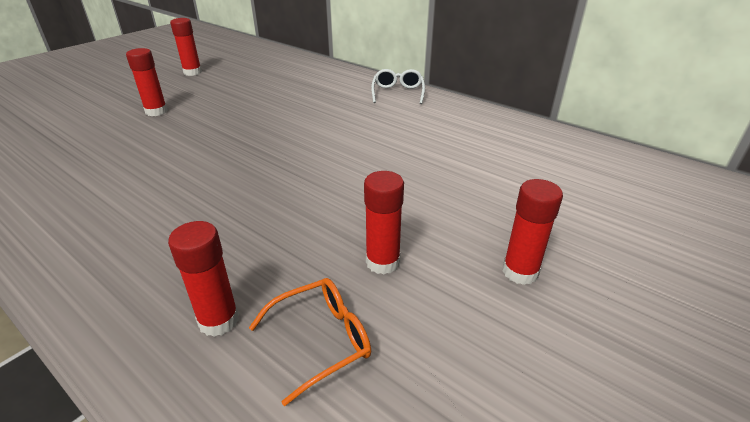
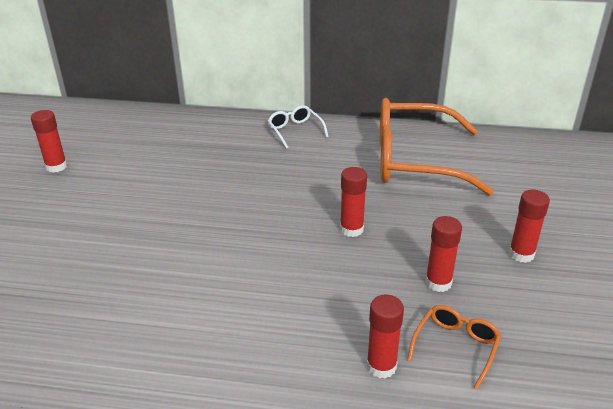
camera: 30 degrees left, 0 degrees up
red glue stick [126,48,168,116] -> red glue stick moved to [340,167,367,237]
none -> orange glasses [380,98,494,195]

